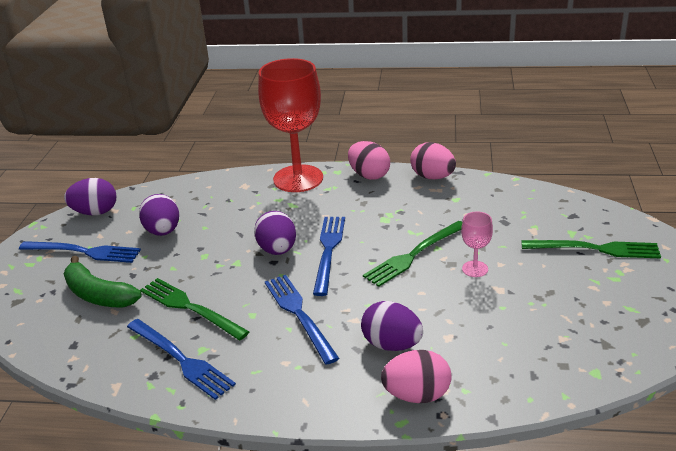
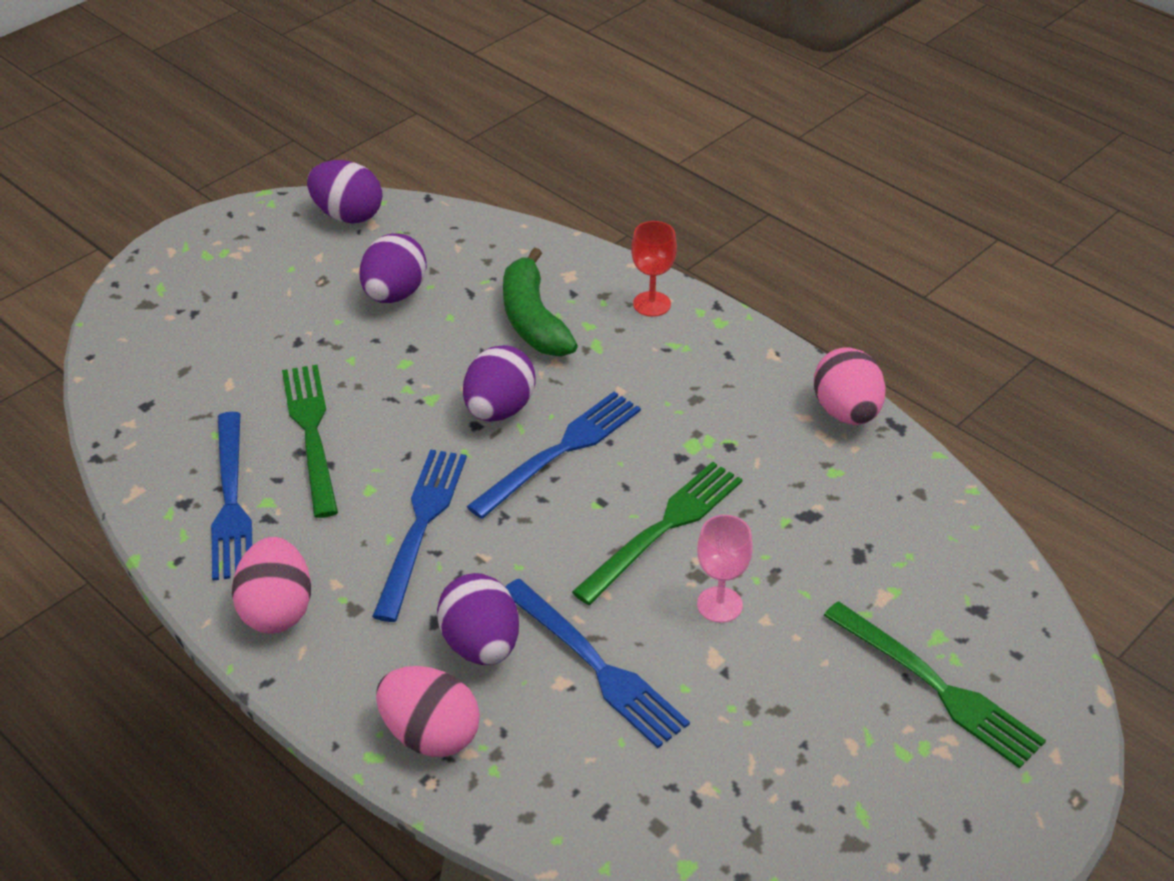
camera: 35 degrees right, 10 degrees up
blue fork [19,241,141,263] -> blue fork moved to [505,579,690,748]
green banana [64,256,142,308] -> green banana moved to [503,248,578,356]
red goblet [258,58,323,192] -> red goblet [631,221,677,317], size x0.43
pink egg [348,141,390,180] -> pink egg moved to [232,537,311,633]
green fork [363,221,462,287] -> green fork turned 135 degrees clockwise [572,462,742,605]

